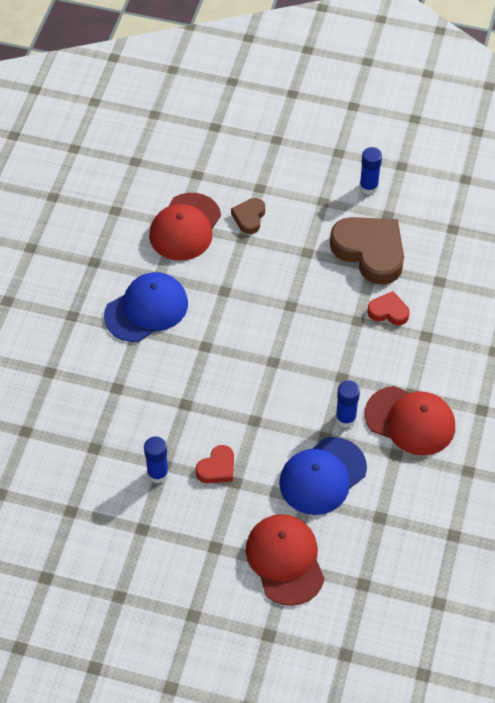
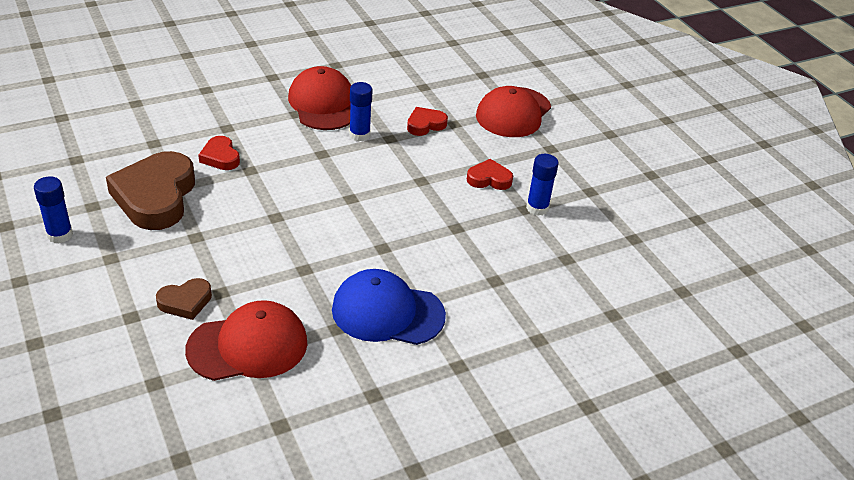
camera: 135 degrees left, 15 degrees down
blue cap [279,437,367,515] -> red heart [407,107,448,136]

